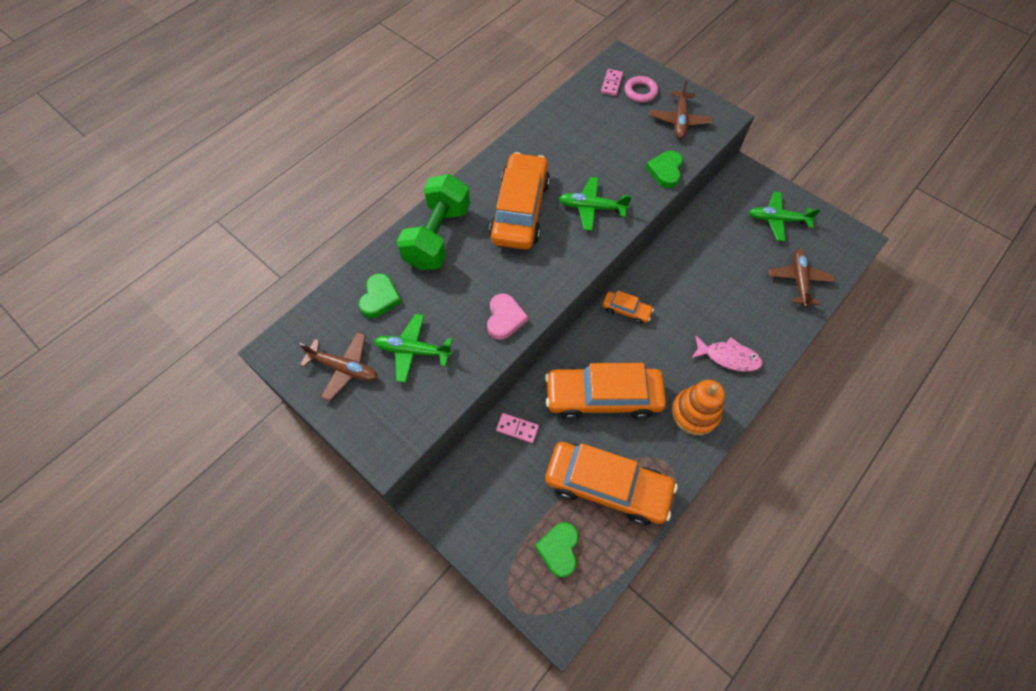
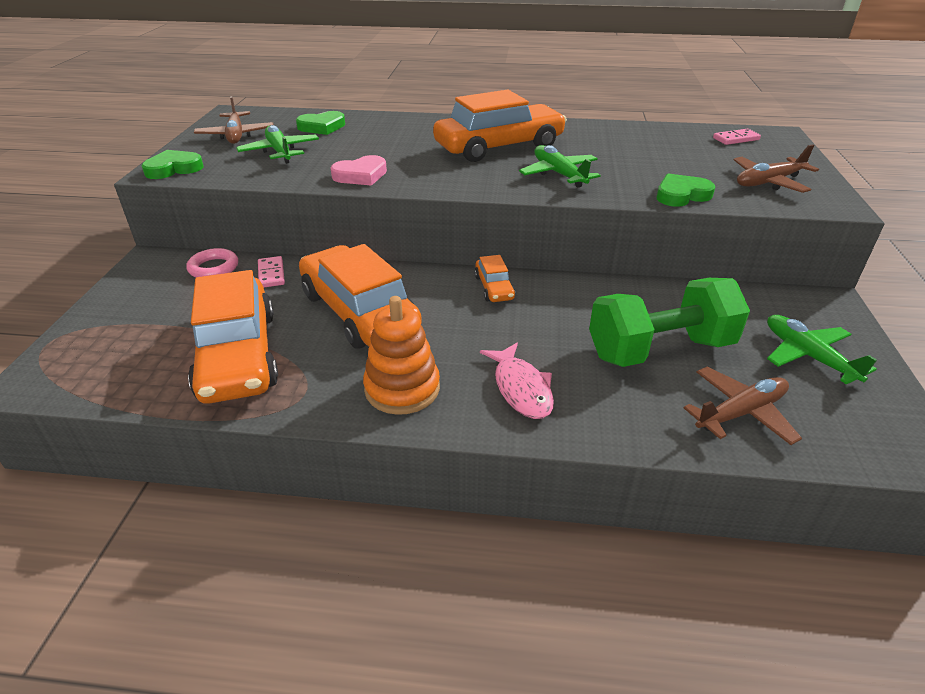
camera: 55 degrees right, 25 degrees down
green dumbbell [397,174,470,270] -> green dumbbell moved to [589,278,750,367]
green heart [535,522,579,578] -> green heart moved to [142,150,204,179]
pink ring [625,76,658,102] -> pink ring moved to [187,248,238,277]

